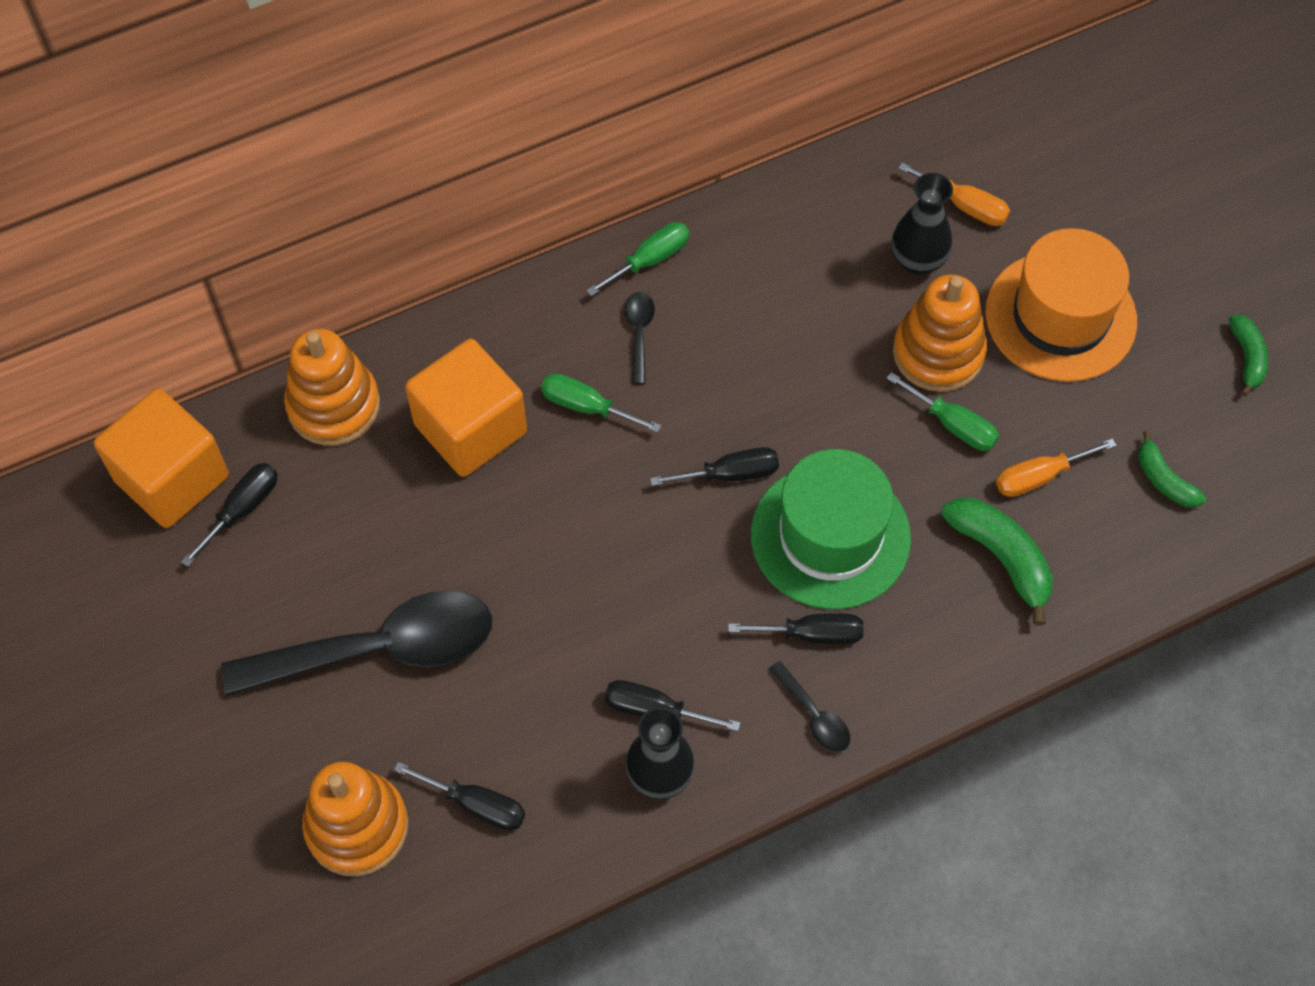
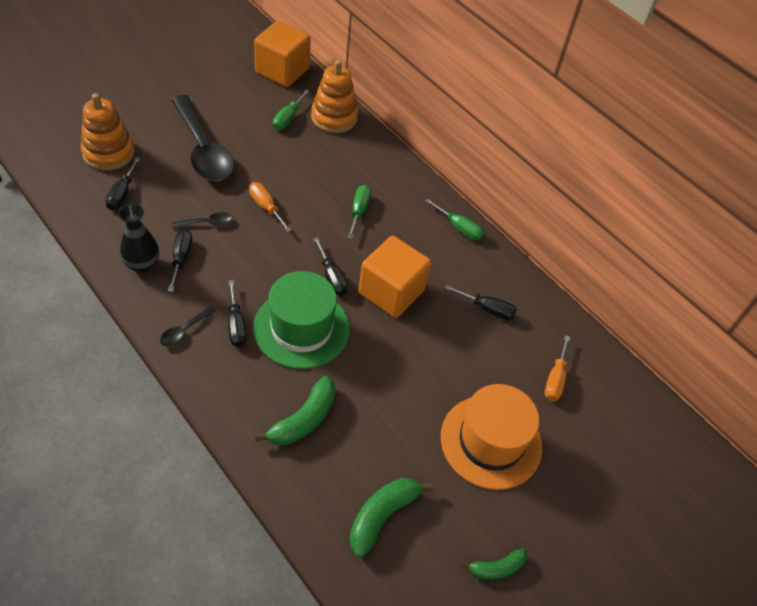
camera: 70 degrees right, 10 degrees down
black screwdriver [181,463,278,567] -> black screwdriver moved to [444,285,517,320]
orange cube [405,339,527,477] -> orange cube moved to [359,236,431,318]
black spoon [624,292,655,384] -> black spoon moved to [172,212,233,228]
green screwdriver [886,372,999,451] -> green screwdriver moved to [273,90,309,130]
black vase [891,173,953,275] -> none
orange stacking toy [893,275,987,392] -> none
orange screwdriver [996,438,1117,497] -> orange screwdriver moved to [249,182,292,232]
green banana [1138,431,1206,508] -> green banana [349,478,434,557], size x1.62

